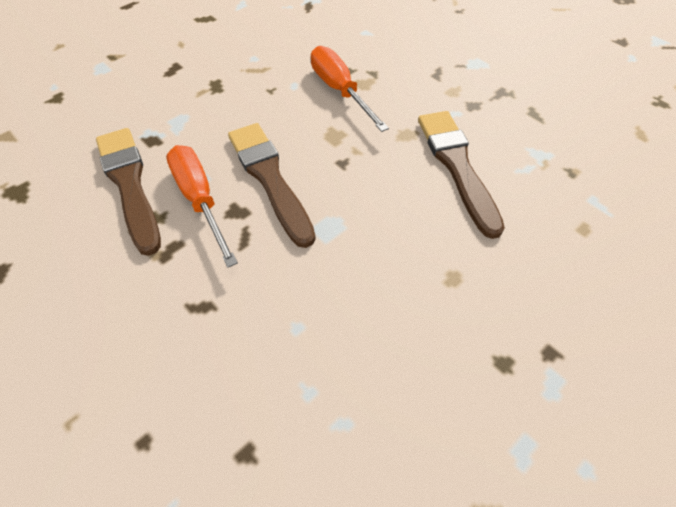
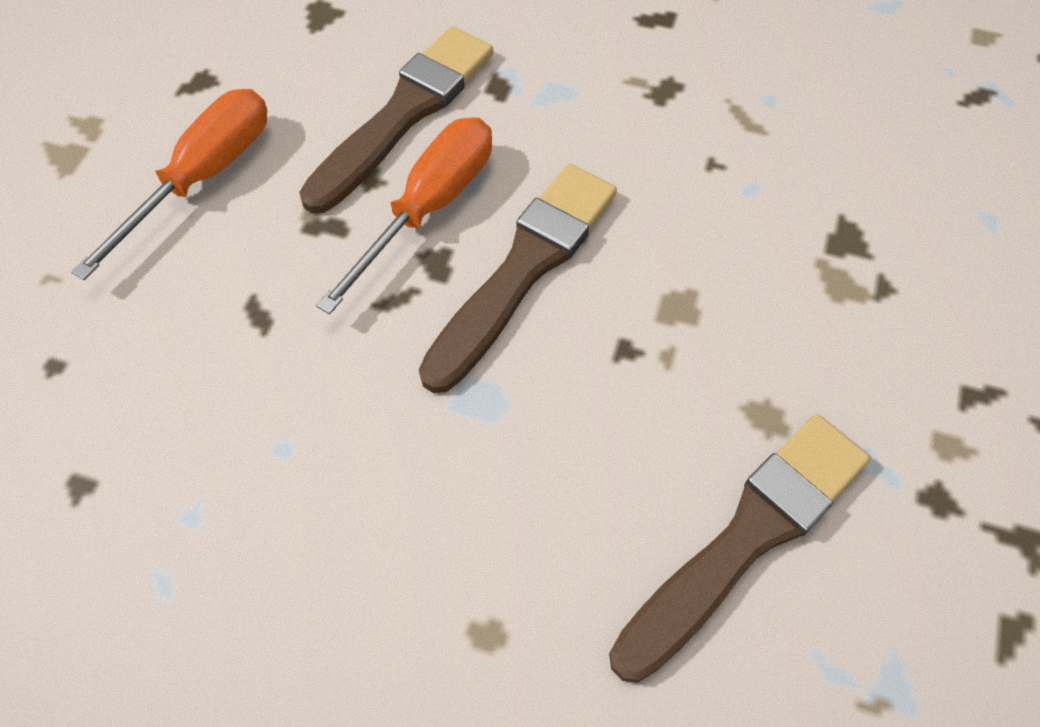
camera: 60 degrees right, 5 degrees up
orange screwdriver [311,46,389,132] -> orange screwdriver moved to [71,89,267,280]

